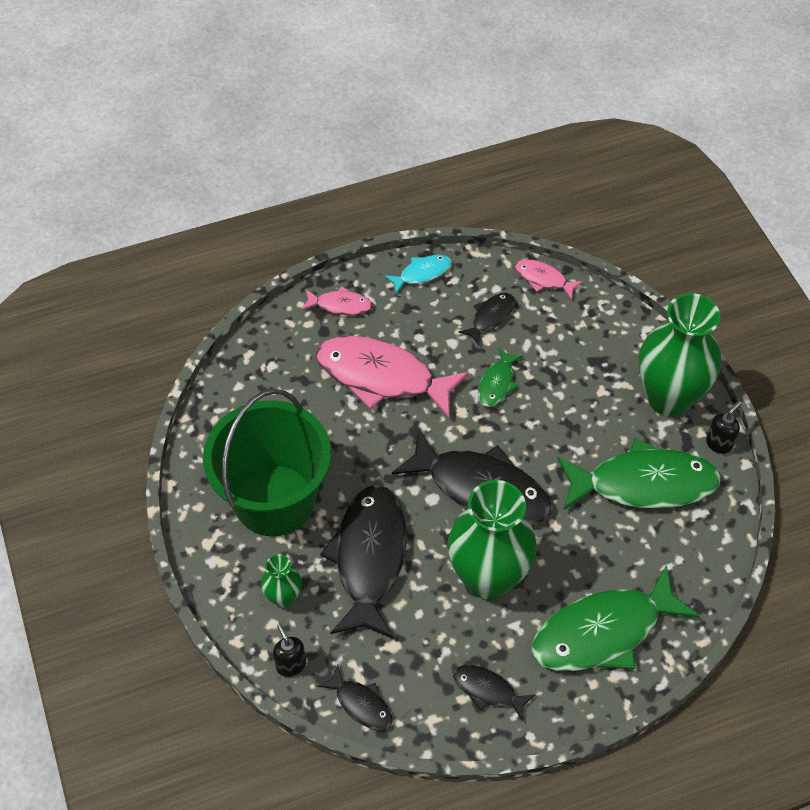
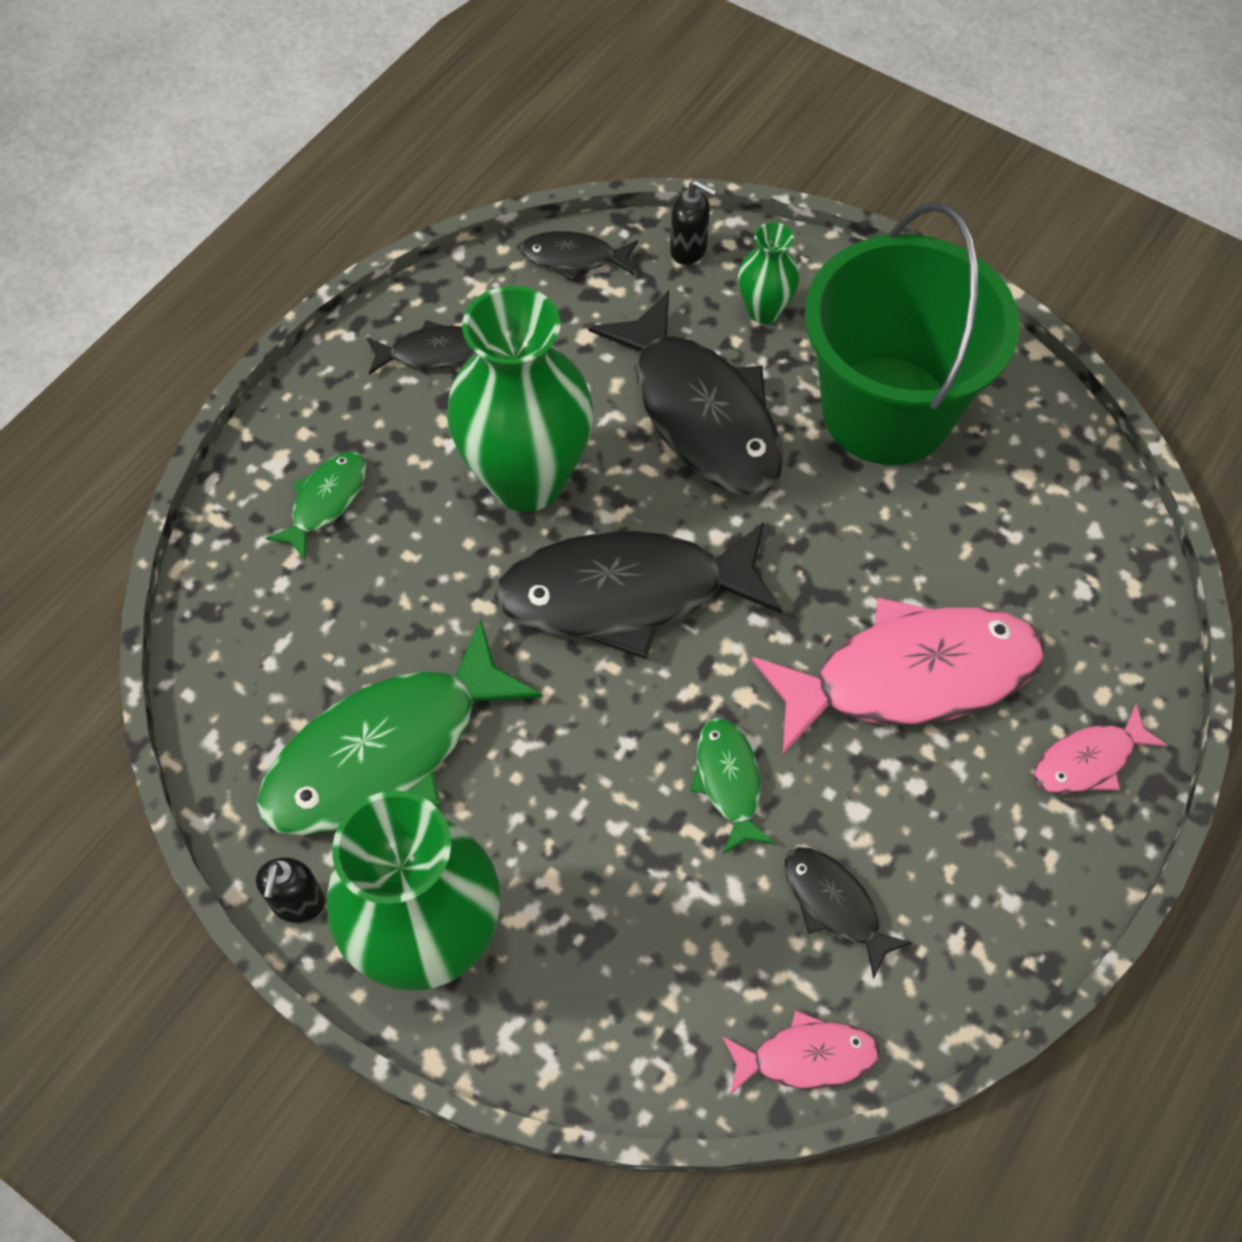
camera: 145 degrees right, 5 degrees up
turquoise fish [384,255,452,294] -> none
black fish [458,293,515,345] -> black fish turned 135 degrees clockwise [784,847,913,979]
green fish [532,565,699,671] -> green fish [266,452,367,560], size x0.48

